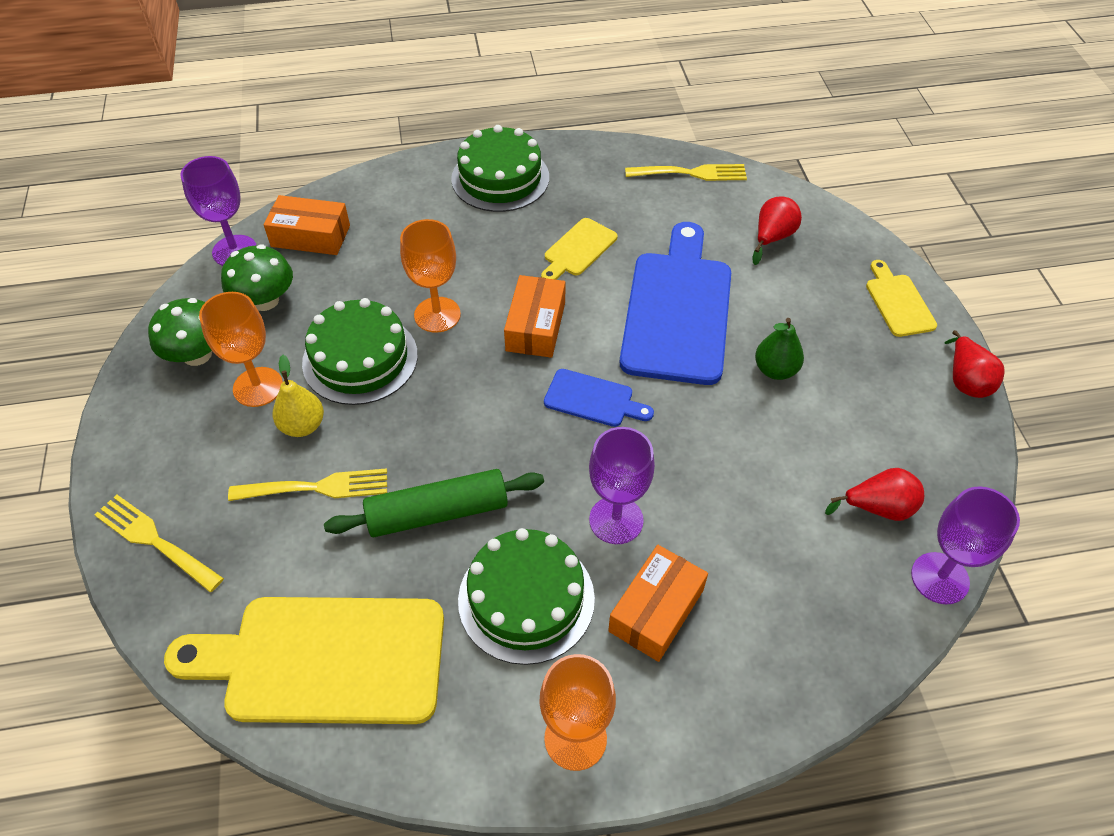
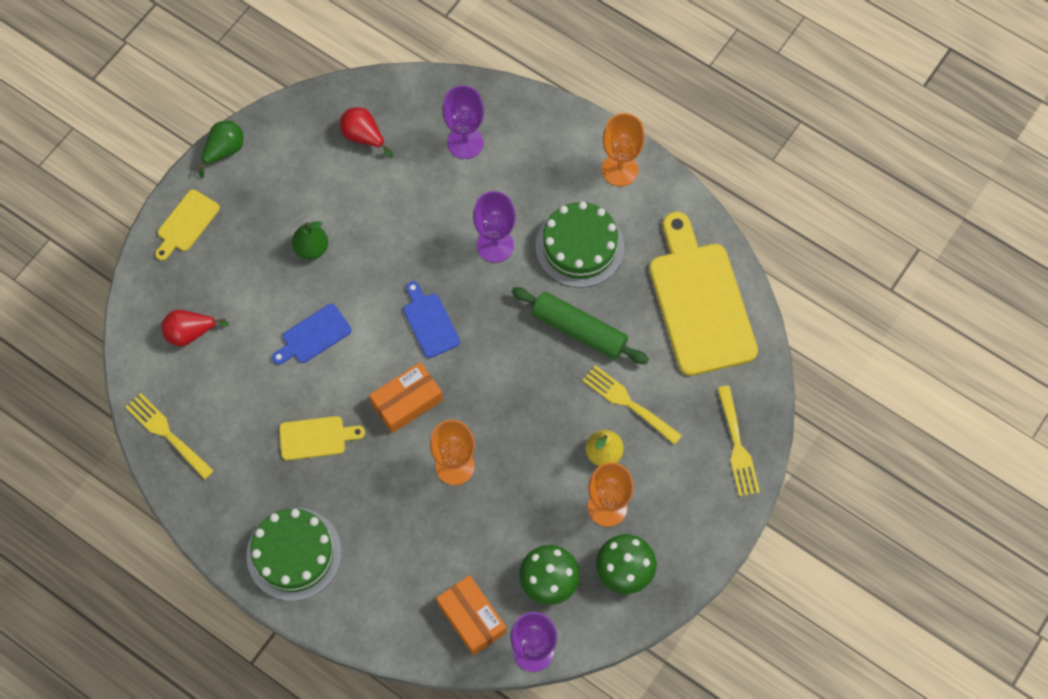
camera: 135 degrees left, 15 degrees up
yellow cutting board [164,597,444,724] -> yellow cutting board turned 150 degrees counterclockwise [649,212,758,376]
green cake [302,298,418,405] -> none
orange box [608,545,708,662] -> none
blue cutting board [620,222,731,385] -> blue cutting board [272,304,351,365], size x0.47
purple goblet [911,486,1020,604] -> purple goblet moved to [442,85,484,159]
red pear [944,330,1005,398] -> green pear [197,121,244,179]

